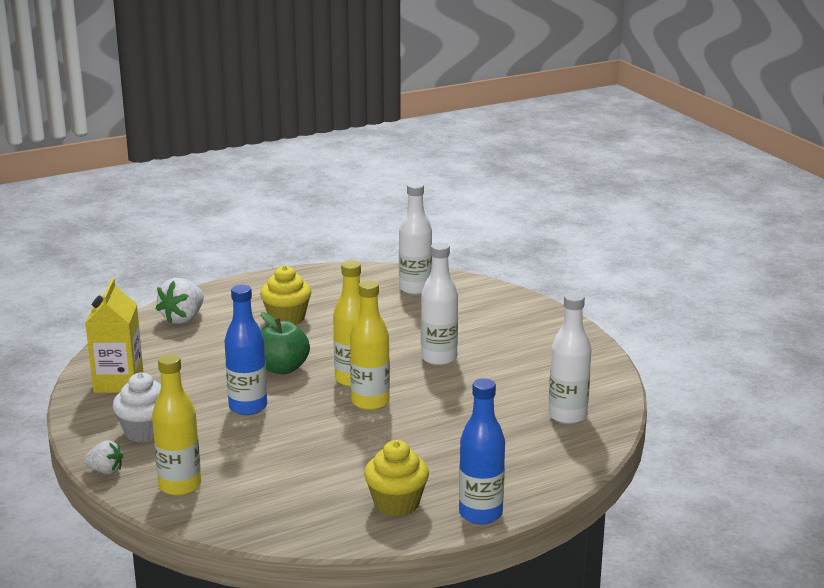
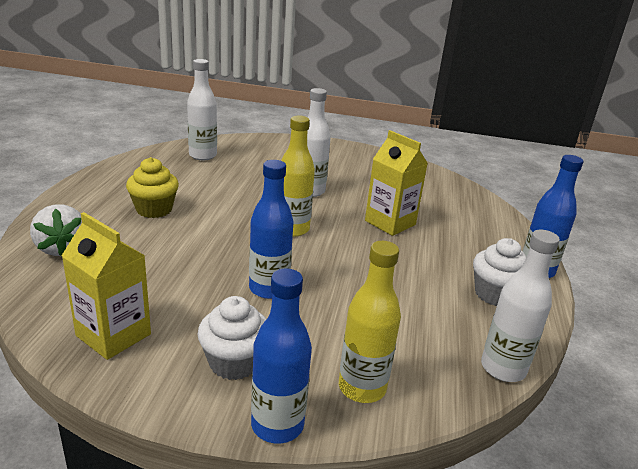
camera: 55 degrees left, 5 degrees up
white strawberry [83,440,123,474] -> blue bottle [251,269,312,444]
green apple [261,312,310,374] -> none
yellow bottle [350,280,390,410] -> none
yellow cupcake [364,440,429,516] -> white cupcake [473,238,526,306]
white bottle [548,292,591,424] -> white bottle moved to [481,230,560,382]
none -> yellow carton [365,130,428,236]

